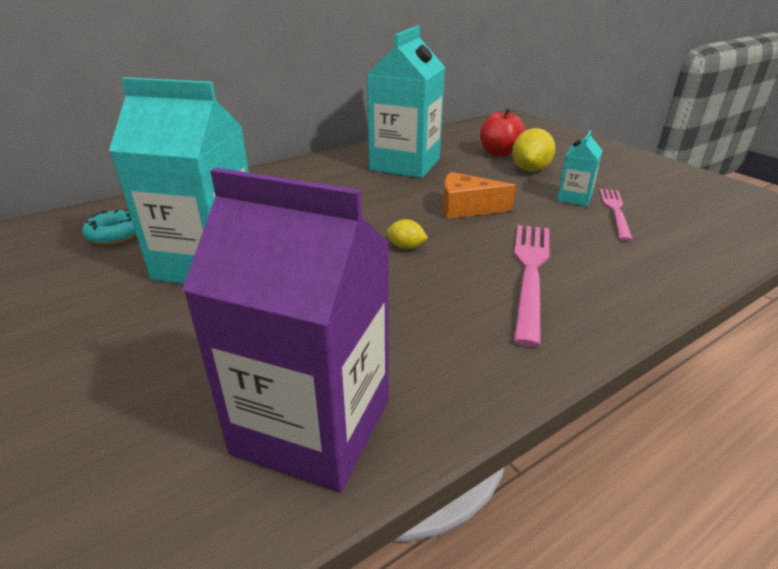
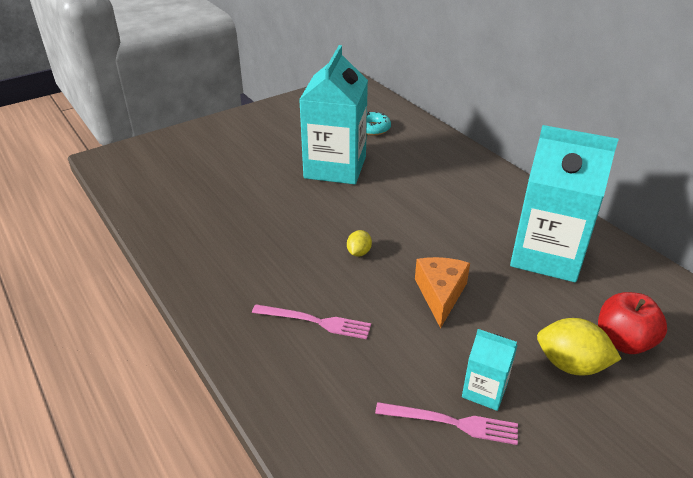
camera: 90 degrees right, 5 degrees up
purple carton [182,168,390,493] -> none
pink fork [513,225,549,347] -> pink fork [252,304,371,339], size x0.65

